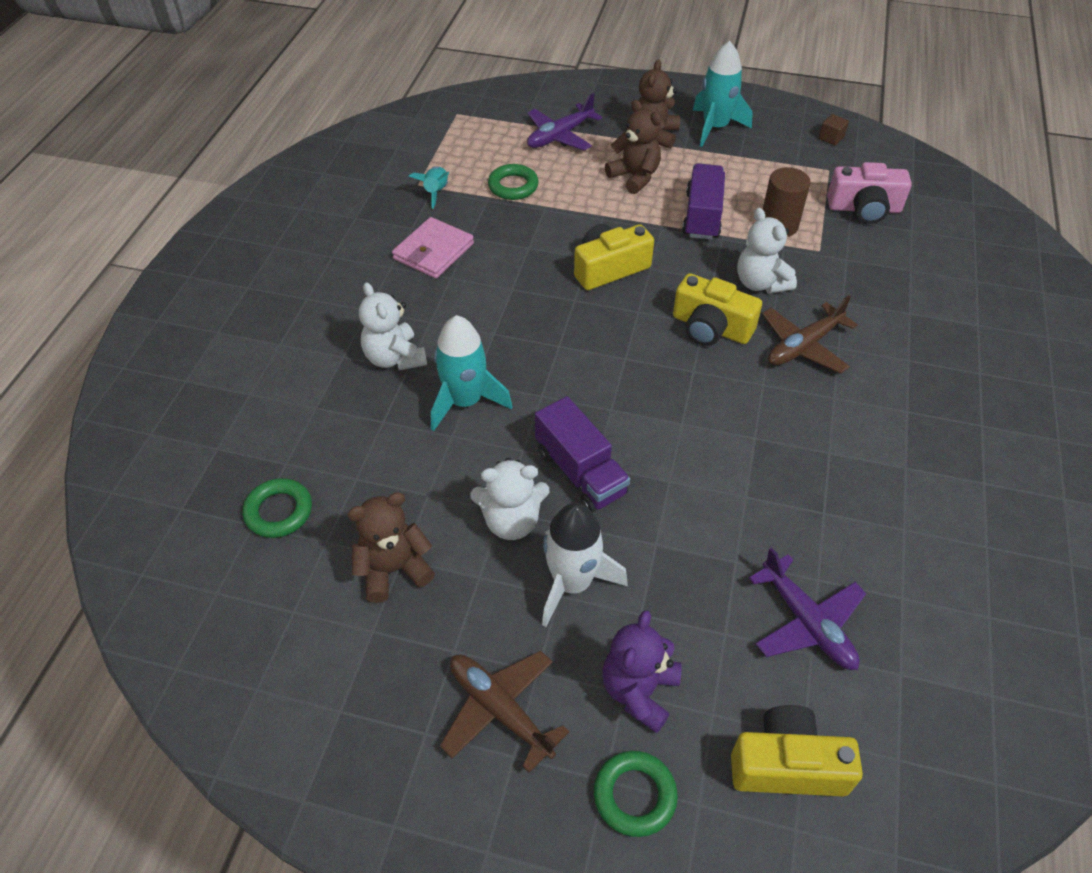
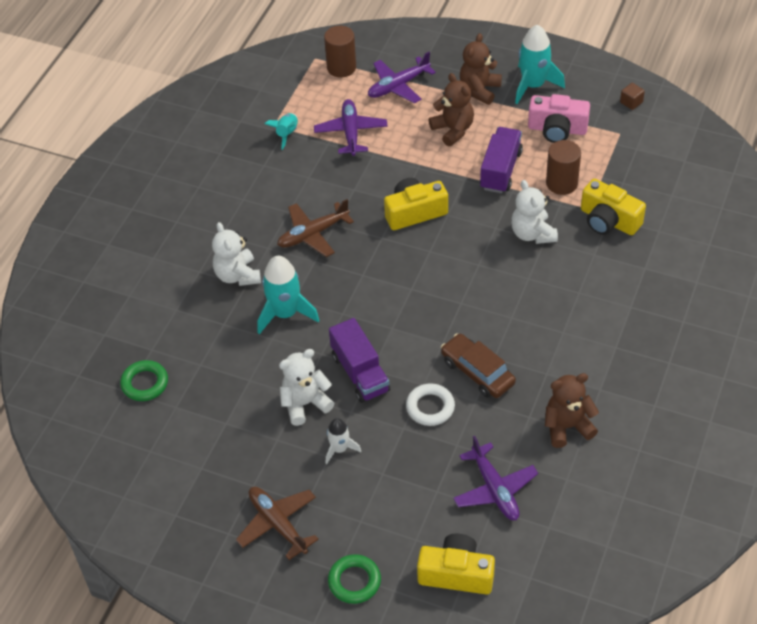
camera: 10 degrees right, 0 degrees up
brown teddy bear [348,492,435,603] -> brown teddy bear moved to [545,373,599,448]
pink wallet [392,217,474,278] -> none
white teddy bear [470,458,549,540] -> white teddy bear turned 150 degrees clockwise [279,349,334,426]
green ring [488,164,539,200] -> purple plane [314,99,388,156]
white rocket [542,503,628,627] -> white rocket [326,418,361,464], size x0.56
purple teddy bear [602,610,682,733] -> none
yellow camera [673,273,762,346] -> yellow camera moved to [581,179,646,235]
brown plane [762,295,858,374] -> brown plane moved to [277,199,354,257]
pink camera [827,162,912,224] -> pink camera moved to [528,94,590,143]
none -> brown cylinder [324,26,356,78]
none -> white ring [406,383,455,426]
none -> brown car [441,333,516,398]

